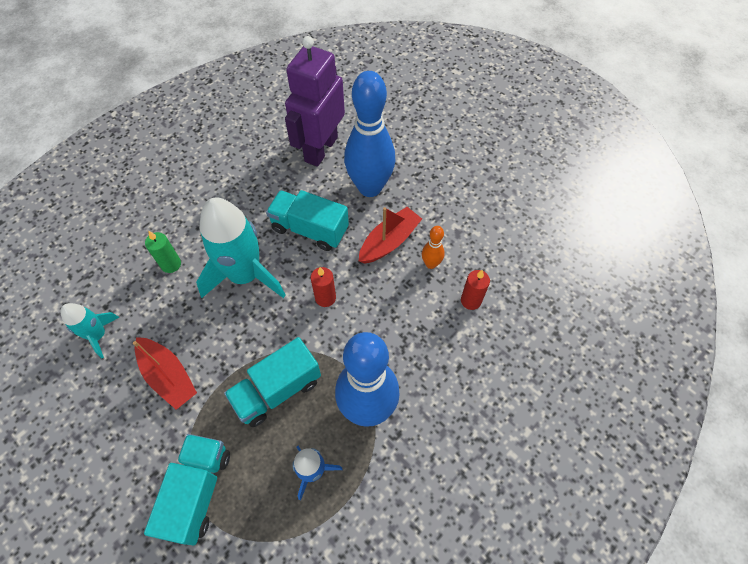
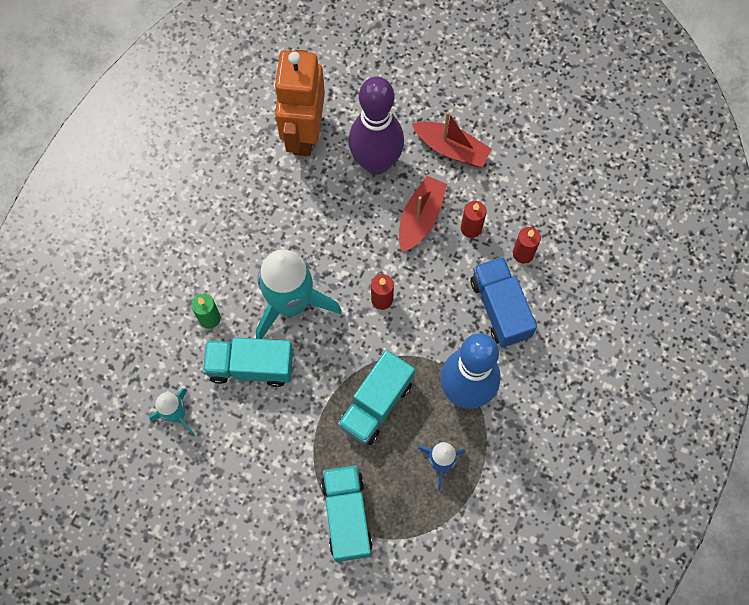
camera: 20 degrees left, 10 degrees up
red boat [133,337,197,410] -> red boat moved to [412,112,492,167]
turquoise truck [266,190,349,251] -> turquoise truck moved to [203,337,293,387]
purple robot [285,36,345,167] -> orange robot [274,50,325,156]
blue bowling pin [344,71,395,197] -> purple bowling pin [349,77,404,175]
orange bowling pin [422,226,445,269] -> red candle [461,201,486,238]
none -> blue truck [471,257,537,347]

